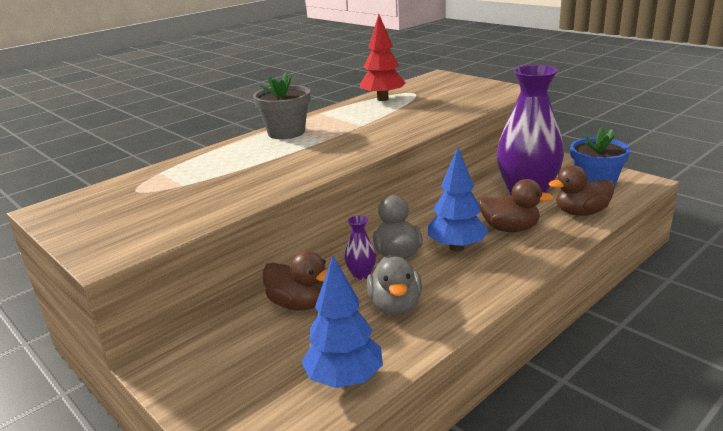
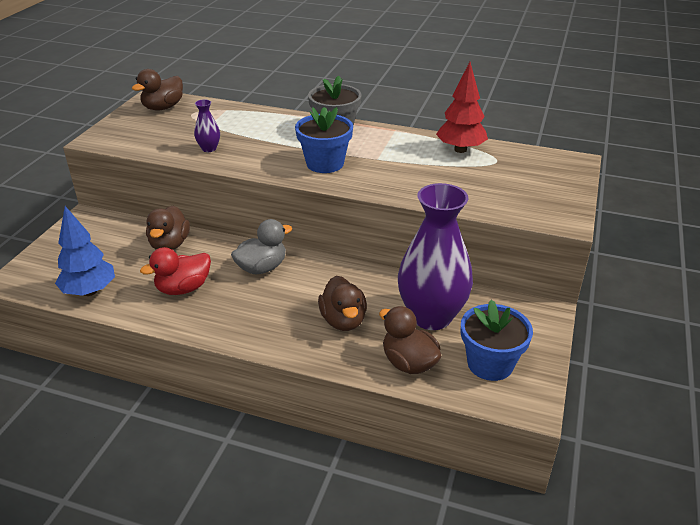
camera: 60 degrees right, 10 degrees up
purple vase [344,215,376,280] -> purple vase moved to [194,99,220,152]
grey duck [367,255,422,316] -> red duck [140,247,211,295]
blue tree [428,147,489,252] -> none
none -> brown duck [132,69,183,110]
none -> blue flower pot [295,107,353,173]

